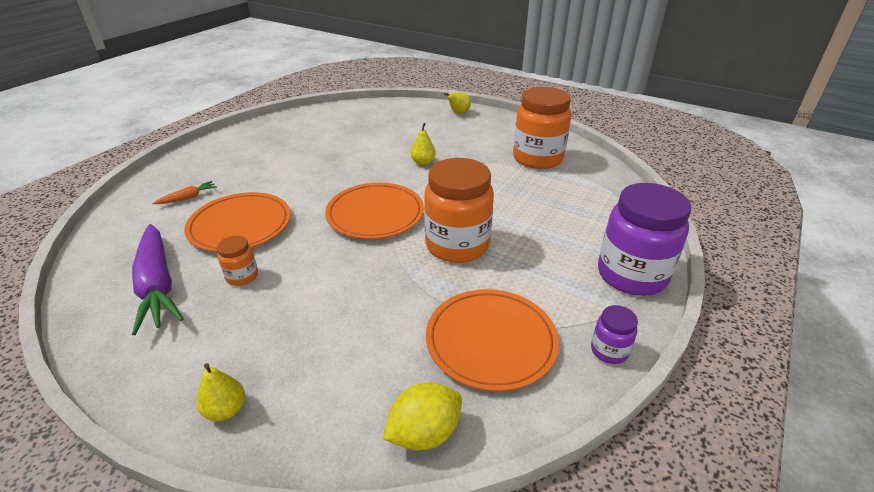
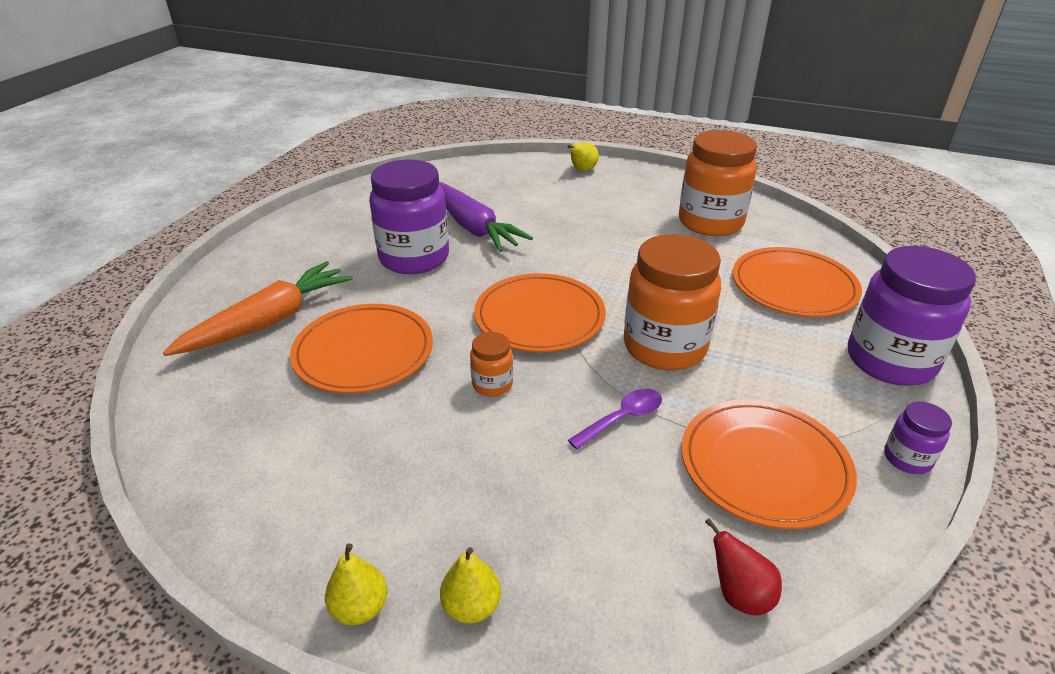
camera: 10 degrees left, 0 degrees up
purple carrot [132,224,184,335] -> purple carrot moved to [439,182,533,252]
orange carrot [152,181,217,204] -> orange carrot [163,261,353,356], size x2.26
orange jar [217,236,258,286] -> orange jar moved to [470,332,513,397]
yellow lemon [382,382,462,451] -> red pear [705,518,782,616]
yellow pear [411,123,436,165] -> yellow pear moved to [325,543,388,625]
none -> purple jar [369,160,449,274]
none -> purple spoon [568,389,662,450]
none -> orange plate [732,247,862,317]

